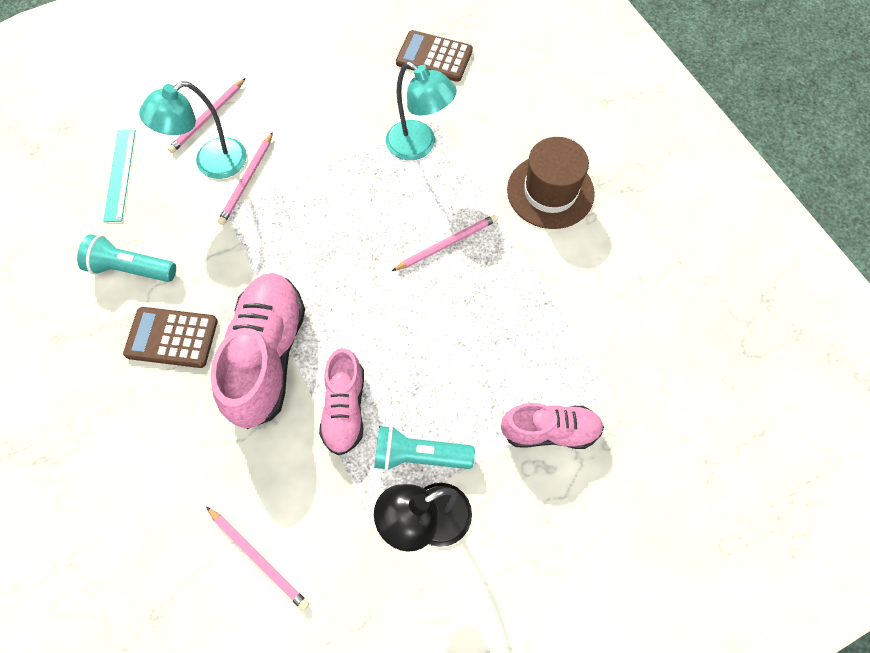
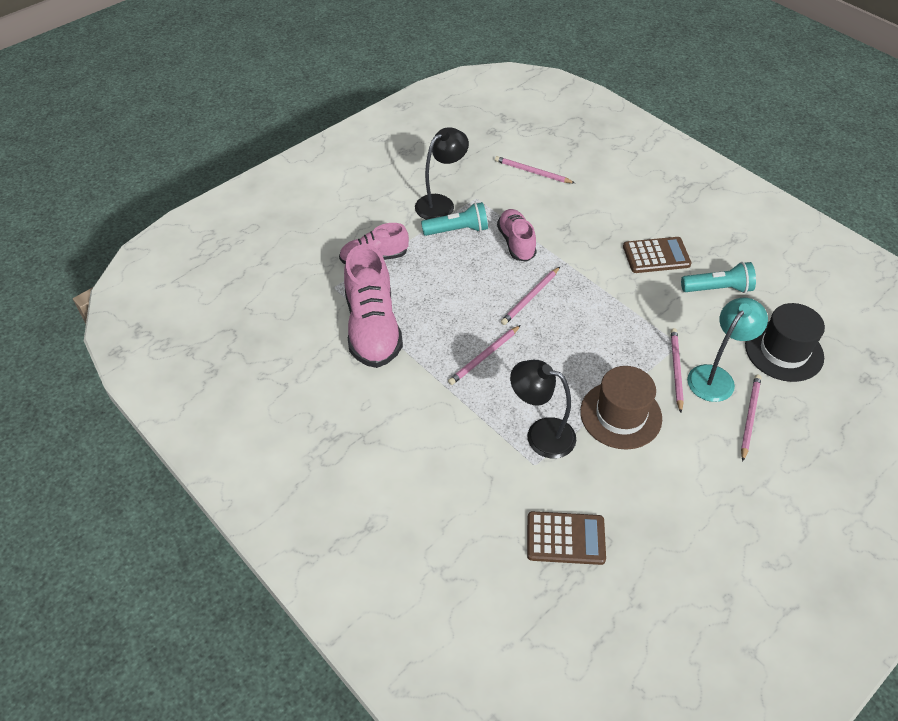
camera: 165 degrees right, 15 degrees down
turquoise ruler [103,130,136,222] -> black hat [745,303,825,382]
pink shoe [211,273,305,429] -> pink shoe moved to [344,244,403,368]
turquoise lamp [386,62,457,160] -> black lamp [510,360,576,458]
brown hat [507,137,595,229] -> brown hat moved to [580,366,662,450]
none -> pink pencil [501,267,560,325]

